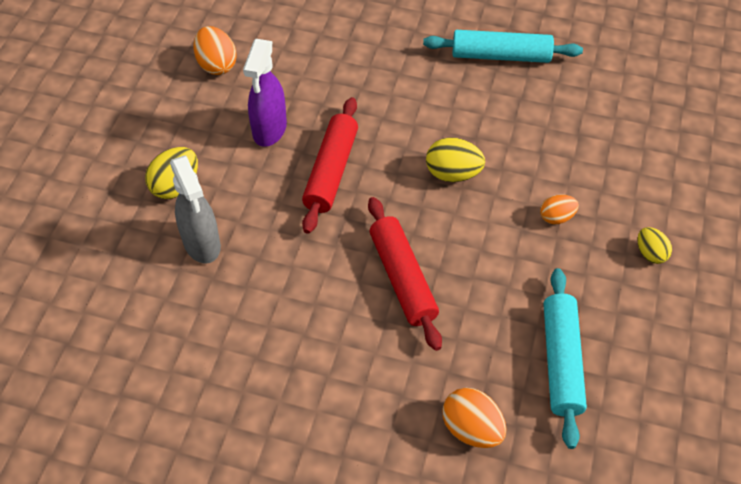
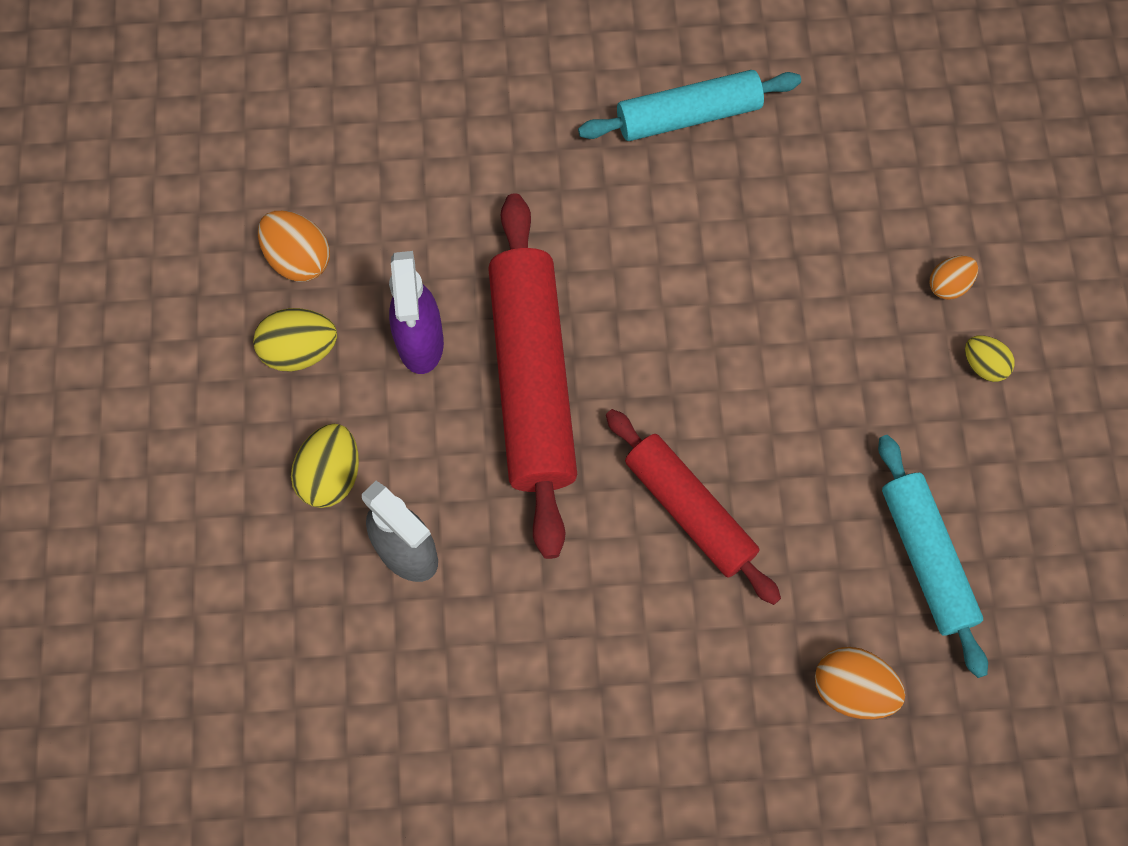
camera: 20 degrees left, 15 degrees up
red rolling pin [302,97,358,234] -> red rolling pin [488,193,577,559], size x1.56
yellow egg [426,137,485,182] -> yellow egg moved to [253,308,337,372]
orange egg [540,194,579,224] -> orange egg moved to [929,255,978,300]

